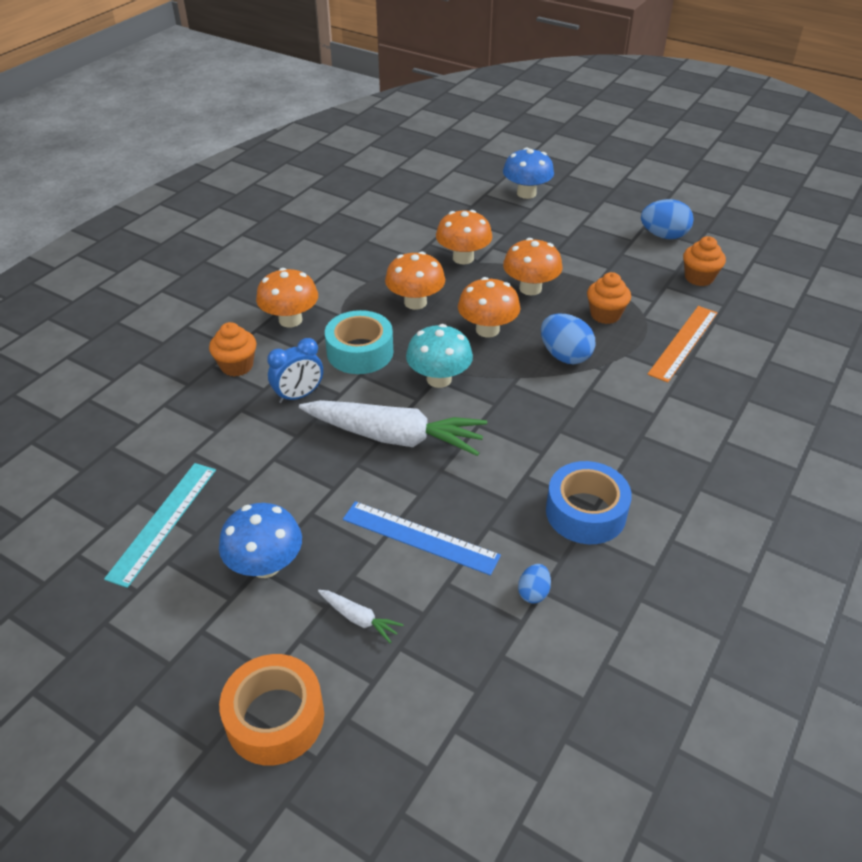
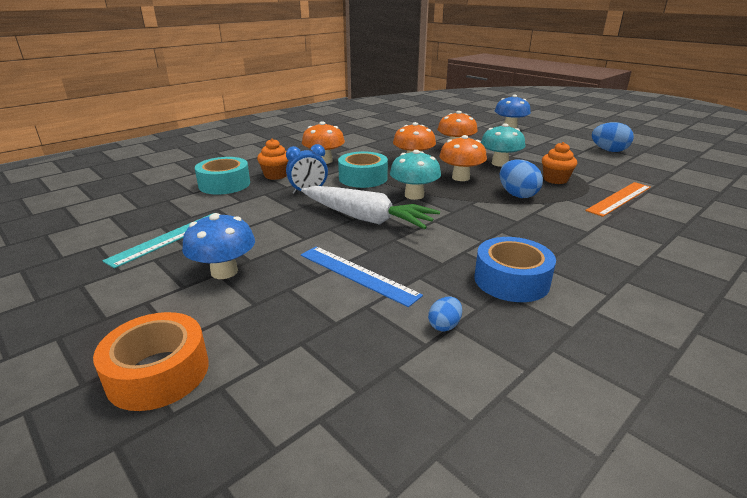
camera: 15 degrees right, 15 degrees down
white carrot [318,590,404,643] -> none
orange mushroom [503,238,562,295] -> turquoise mushroom [481,123,525,167]
orange cupcake [683,236,726,286] -> none
none -> turquoise tape [195,157,250,195]

